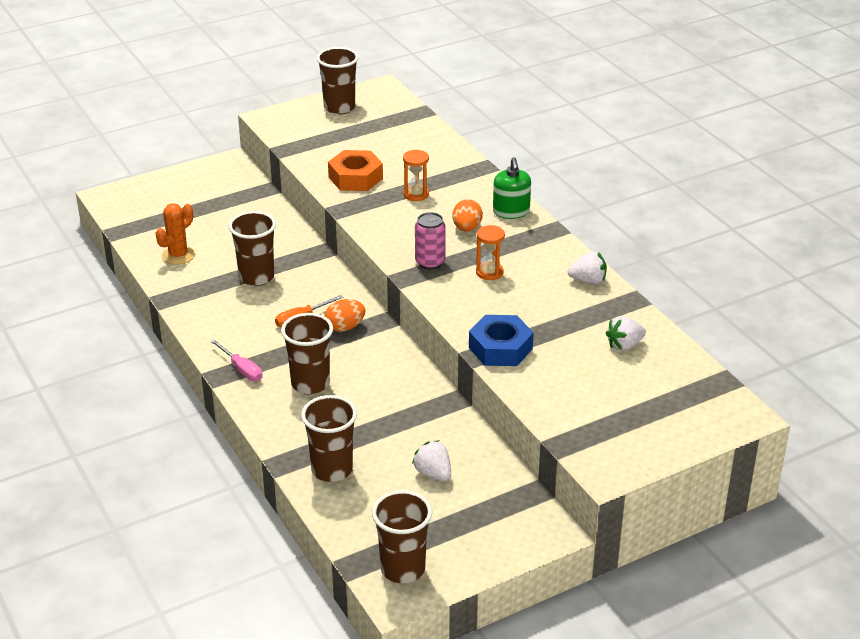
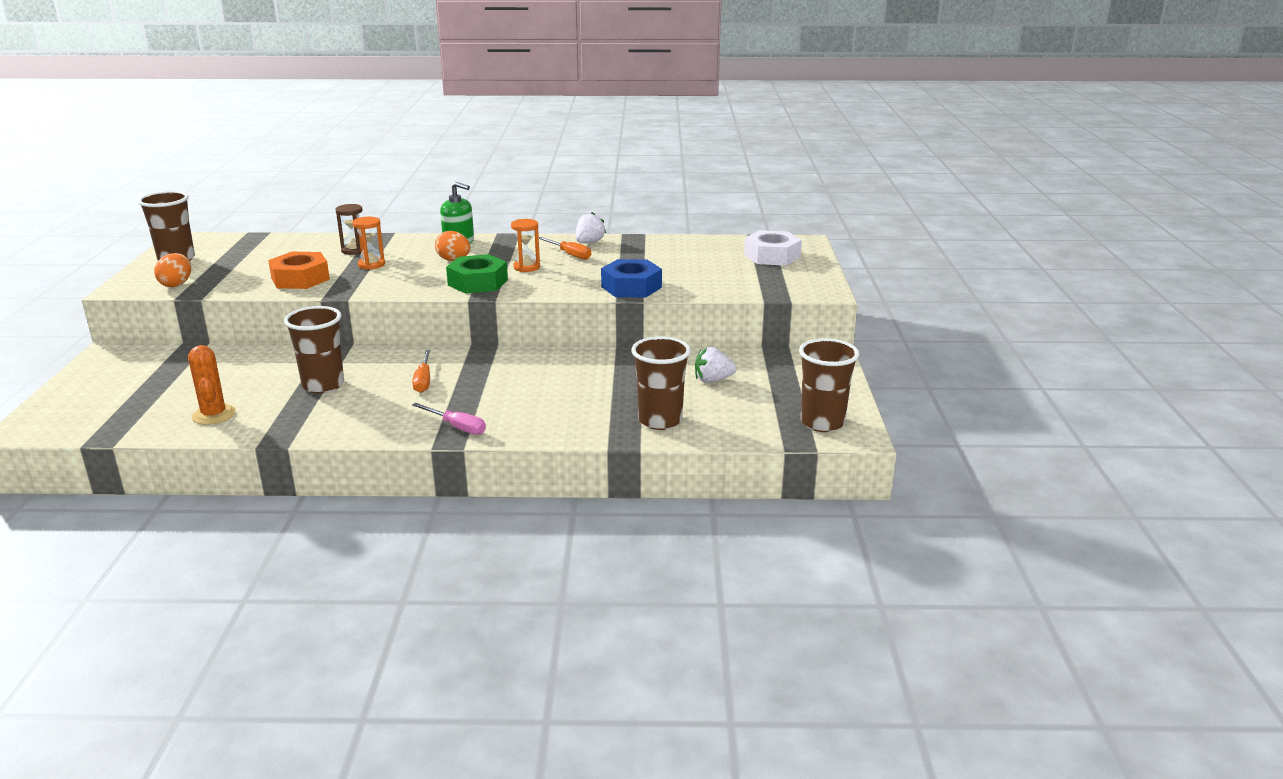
camera: 60 degrees left, 10 degrees down
pink screwdriver [210,339,263,381] -> pink screwdriver turned 45 degrees clockwise [412,403,486,435]
brown cup [281,313,333,394] -> none
orange egg [325,299,366,332] -> orange egg moved to [154,253,191,287]
pink can [415,212,446,270] -> green nut [446,254,508,294]
white strawberry [606,316,646,351] -> none
none -> brown hourglass [335,204,363,255]
none -> orange screwdriver [539,237,591,260]
none -> white nut [744,230,802,266]

